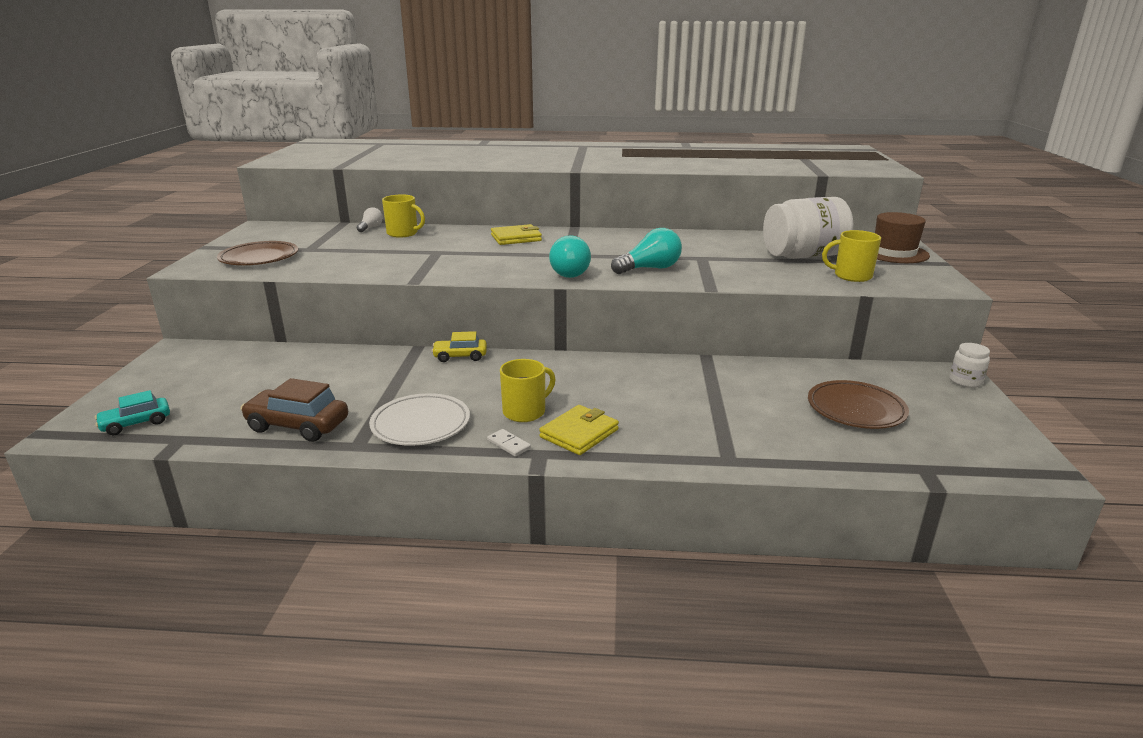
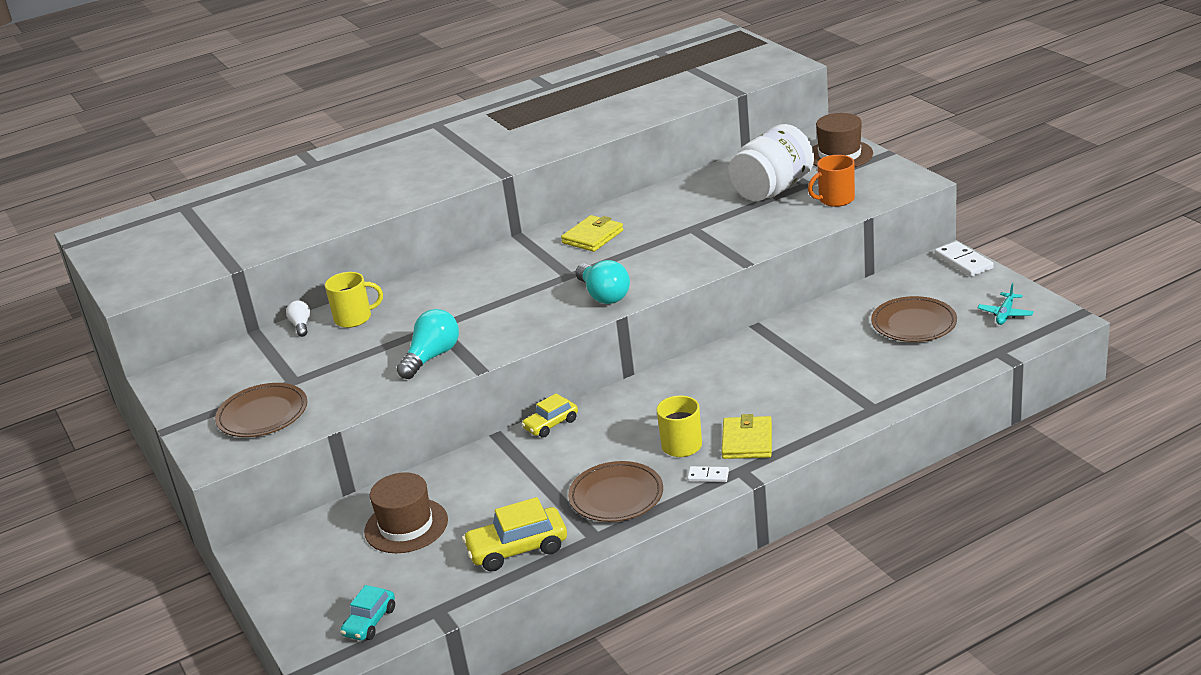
camera: 30 degrees left, 5 degrees up
brown car [240,378,348,442] -> yellow car [462,497,567,572]
white plate [369,393,470,446] -> brown plate [568,461,663,522]
yellow wallet [491,224,542,245] -> yellow wallet moved to [561,215,623,252]
turquoise light bulb [611,228,682,274] -> turquoise light bulb moved to [397,309,459,379]
yellow mug [822,230,881,282] -> orange mug [808,155,855,207]
white jar [949,343,990,388] -> white domino [935,241,994,277]
none -> brown hat [364,472,448,553]
none -> turquoise plane [978,283,1034,325]

